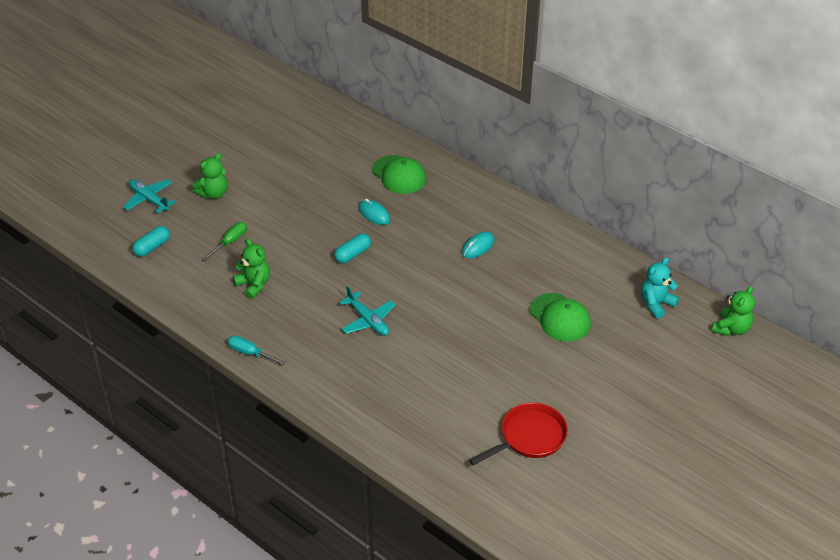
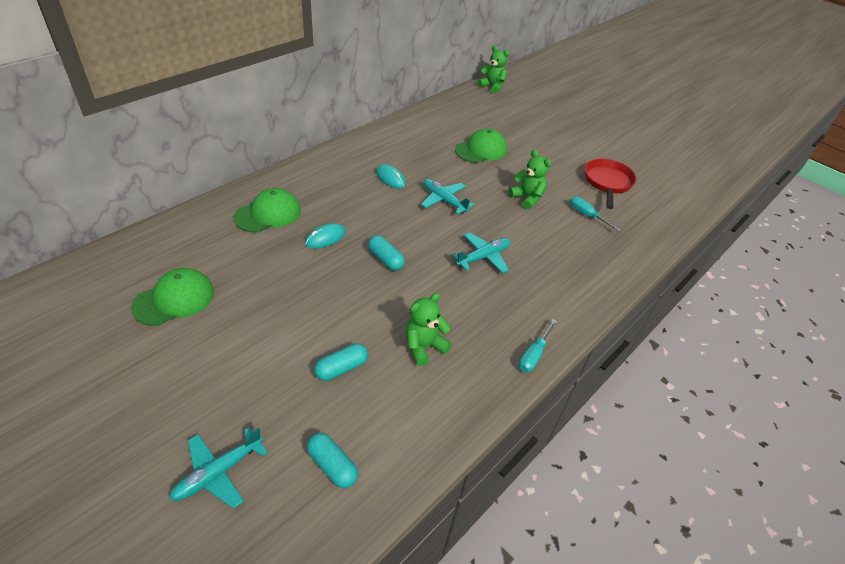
camera: 90 degrees left, 0 degrees up
green teddy bear [192,153,228,199] -> green teddy bear moved to [508,150,551,209]
green screwdriver [203,222,247,260] -> turquoise capsule [314,343,368,381]
red pan [469,403,568,466] -> red pan turned 45 degrees clockwise [585,159,637,209]
turquoise teddy bear [641,257,679,319] -> none
none -> green cap [131,268,214,326]
none -> turquoise plane [421,179,474,214]
none -> turquoise screwdriver [570,196,621,232]

